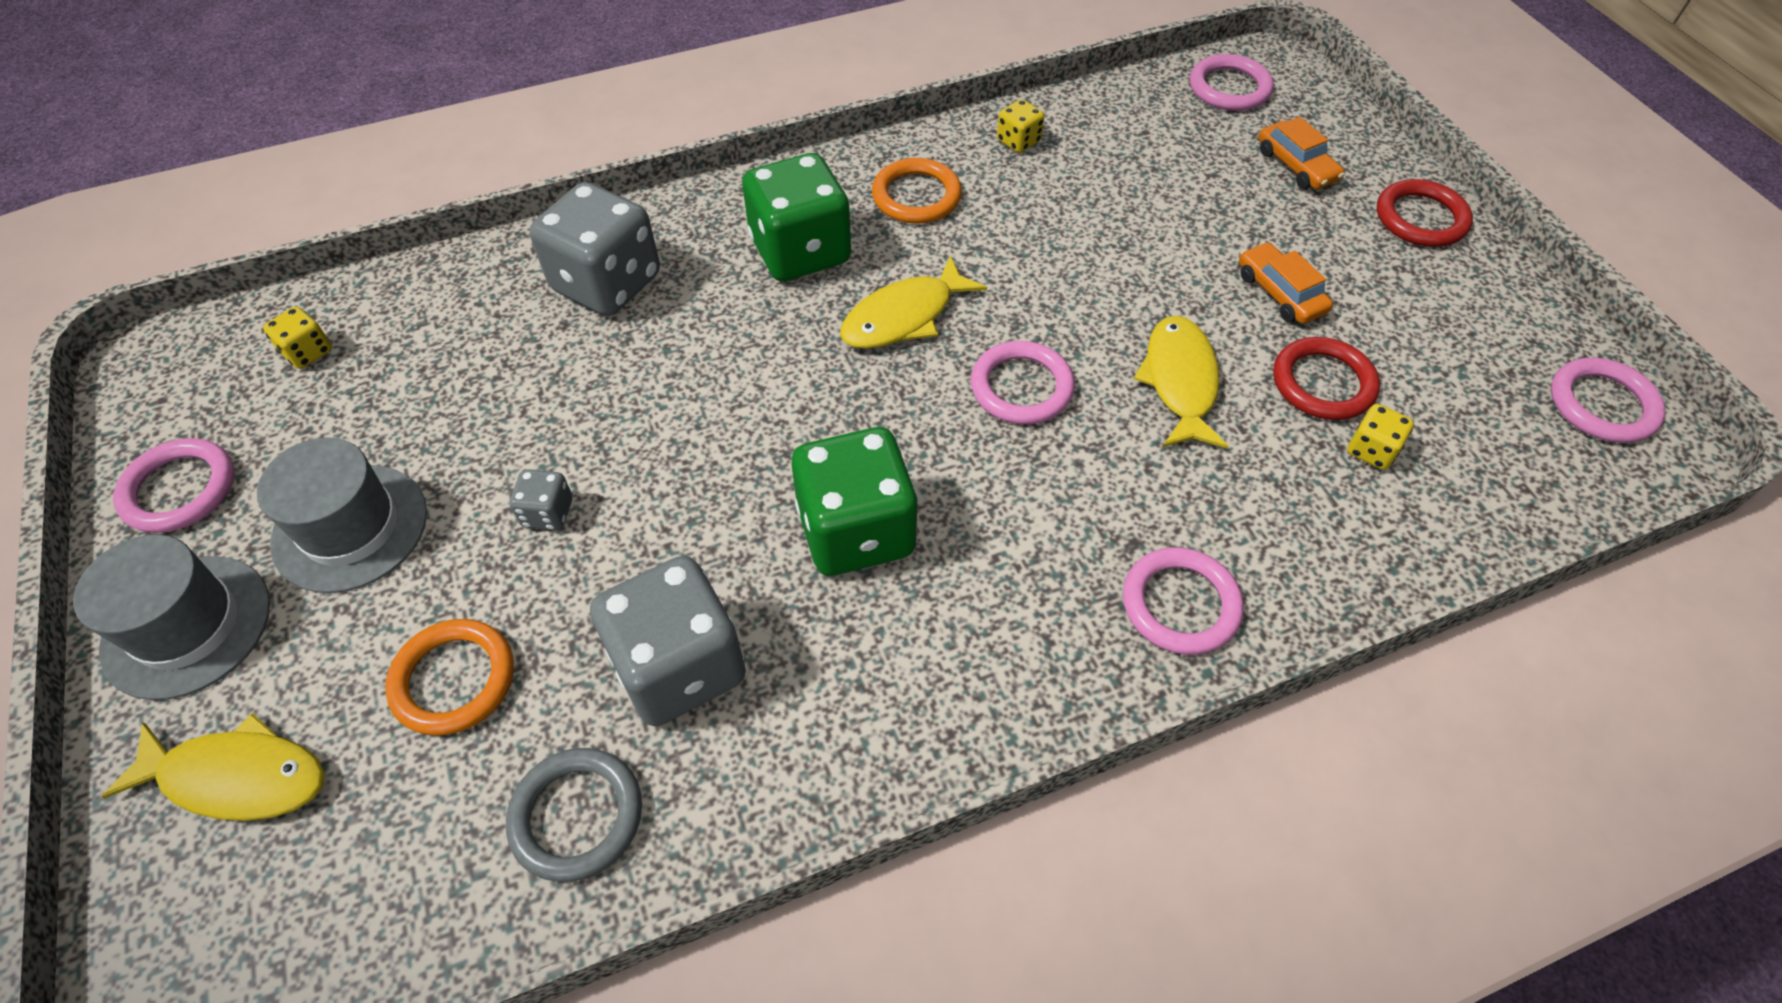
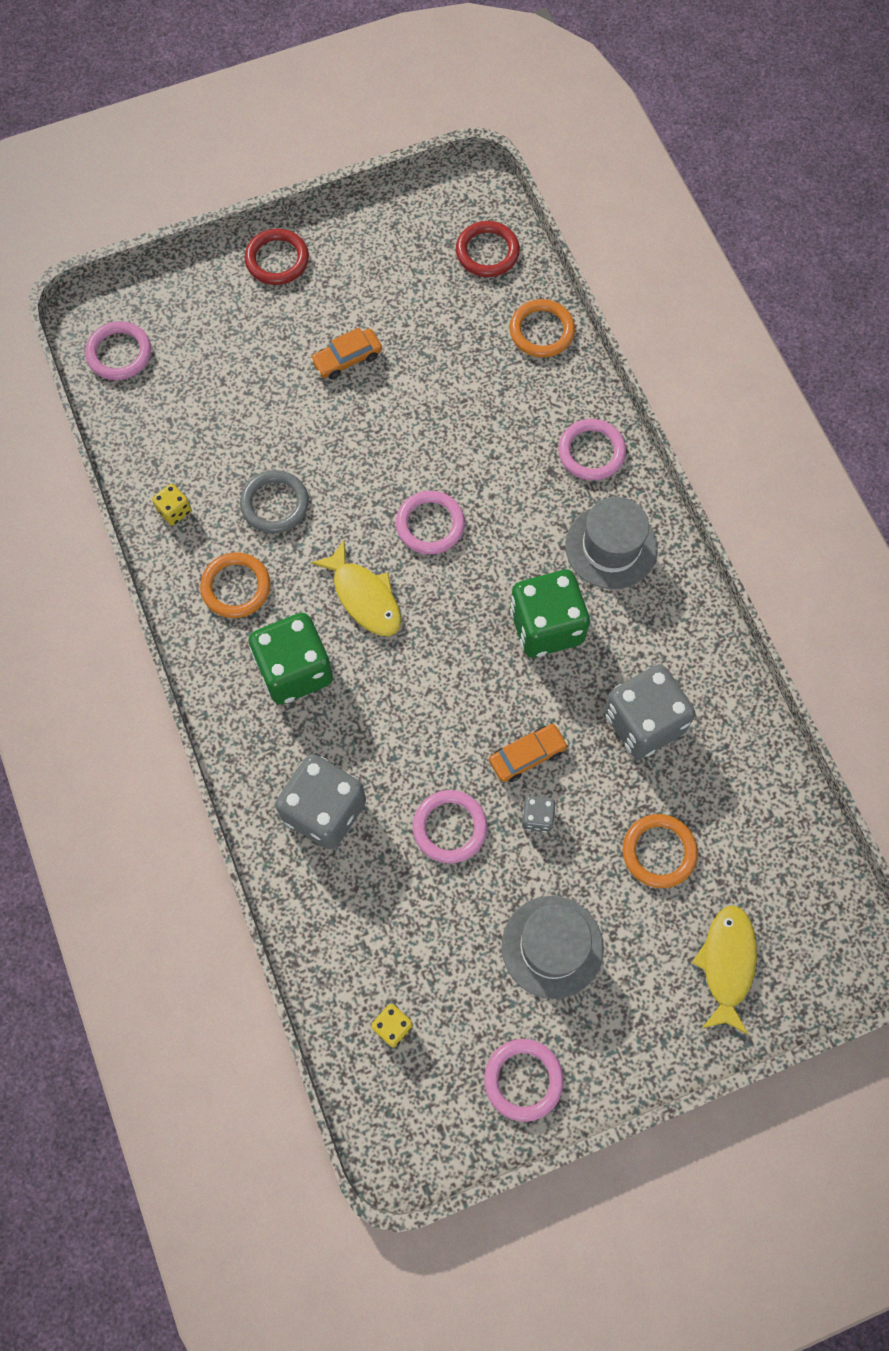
camera: 90 degrees left, 15 degrees up
grey hat [73,535,270,700] -> grey hat moved to [565,497,658,589]
grey ring [506,748,642,882] -> grey ring moved to [240,470,309,533]
yellow fish [1134,316,1228,448] -> none
orange car [1258,117,1345,189] -> orange car moved to [489,724,568,782]
red ring [1273,337,1380,420] -> red ring moved to [456,221,520,277]
yellow dice [1347,404,1414,470] -> none
pink ring [1551,358,1665,443] -> pink ring moved to [413,790,487,863]
none -> orange ring [510,299,575,358]

